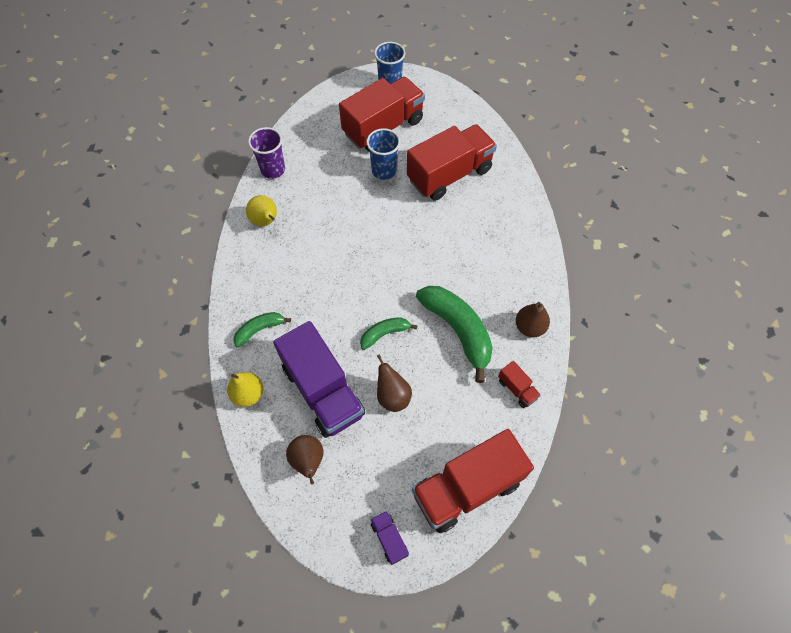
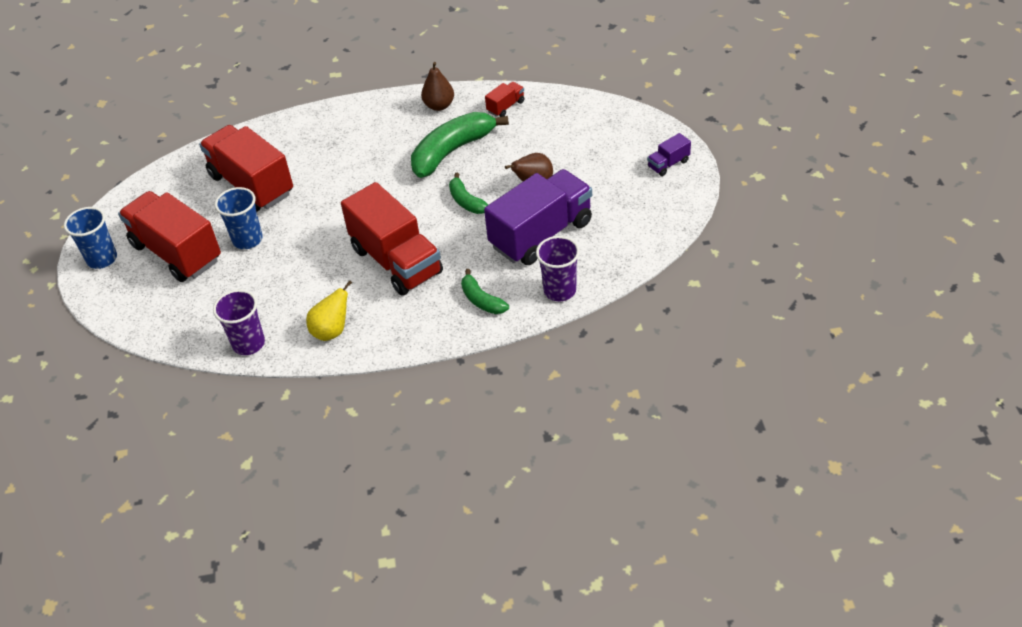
camera: 95 degrees left, 15 degrees down
yellow pear [227,372,263,407] -> purple cup [536,236,580,301]
brown pear [286,435,324,484] -> none
red truck [412,429,534,533] -> red truck moved to [341,182,443,296]

